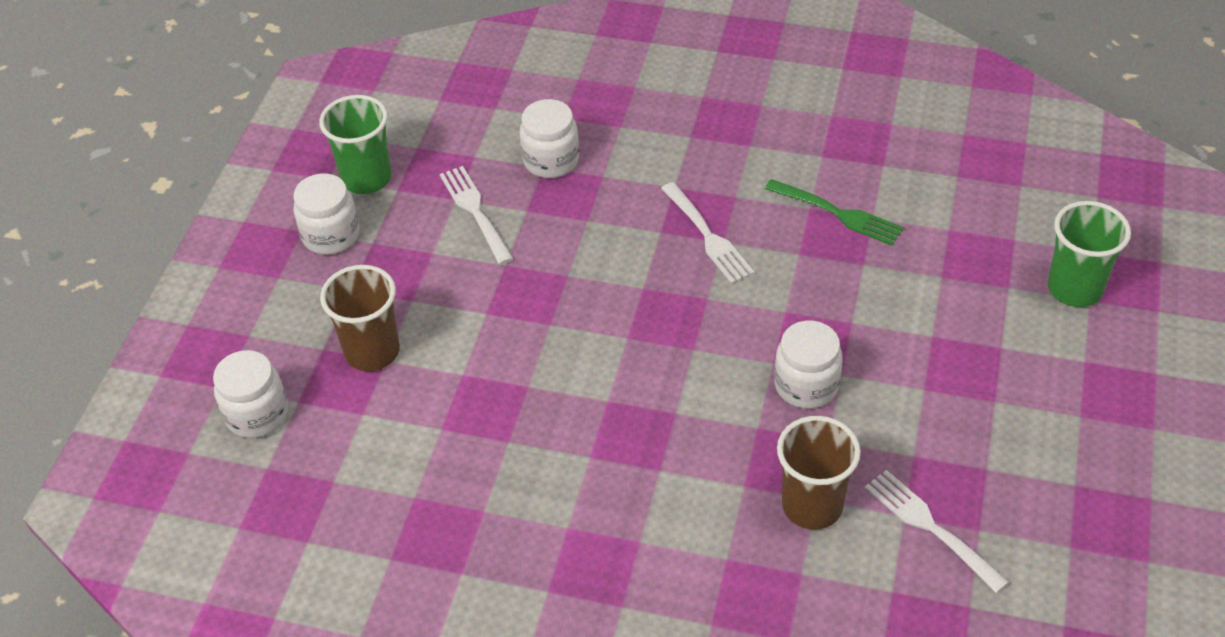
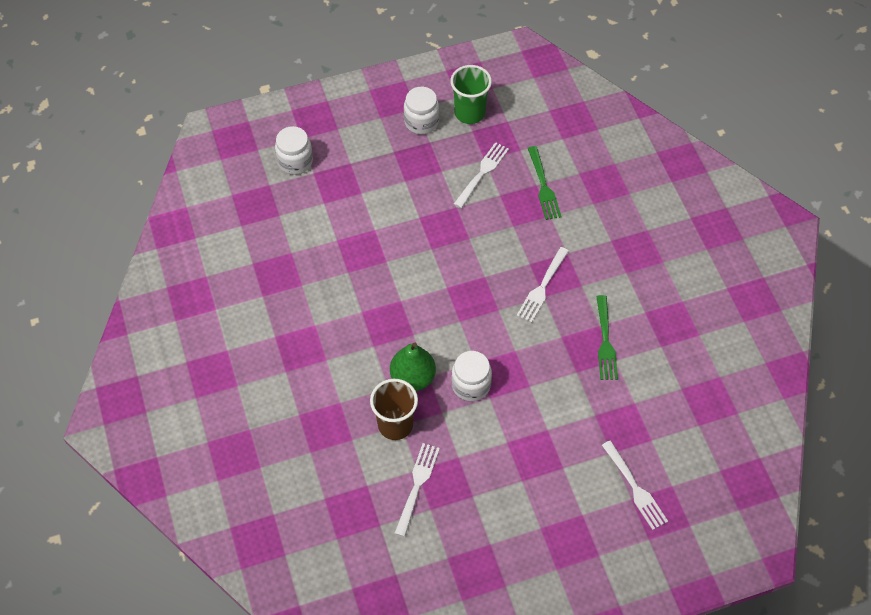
camera: 55 degrees right, 10 degrees up
brown cup [320,265,400,371] -> none
white jar [519,99,579,178] -> green fork [528,146,562,220]
green cup [1048,201,1131,307] -> white fork [602,440,668,530]
none -> green pear [390,343,436,391]

